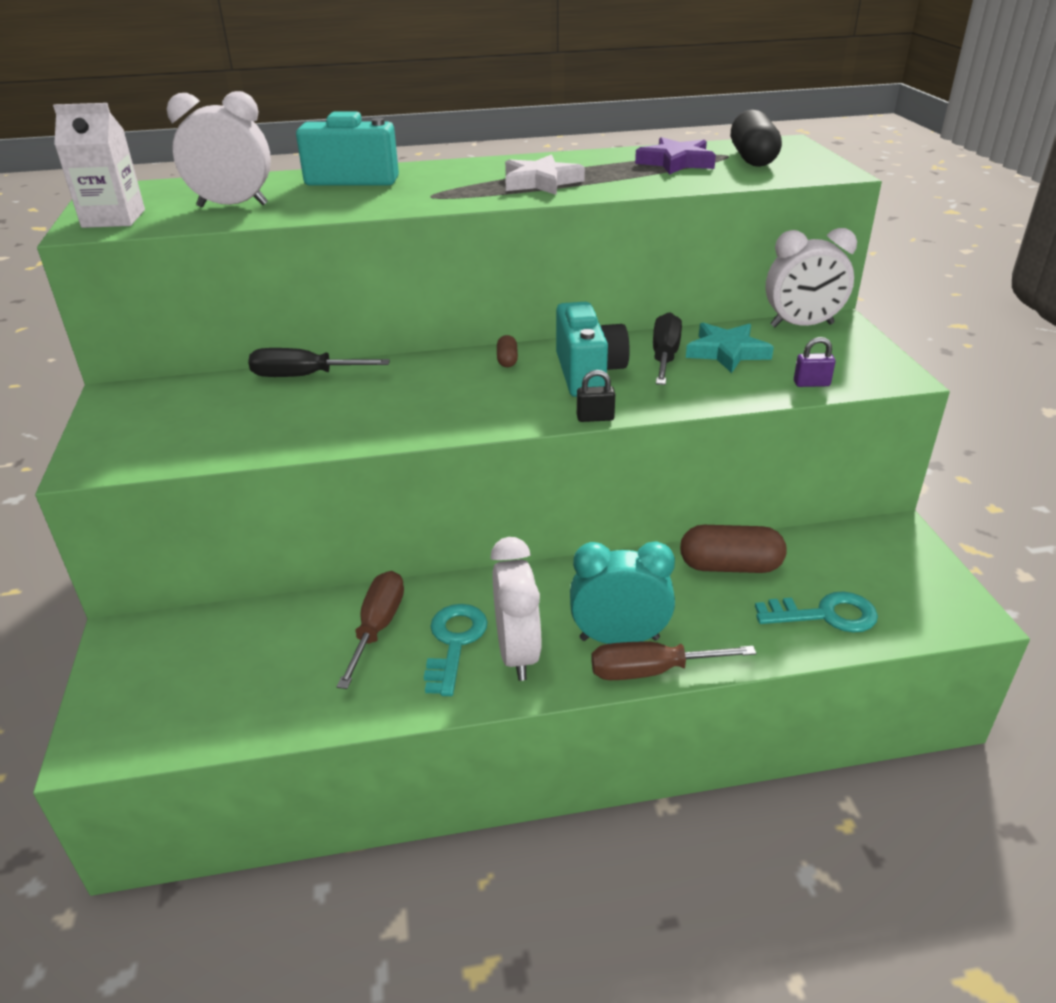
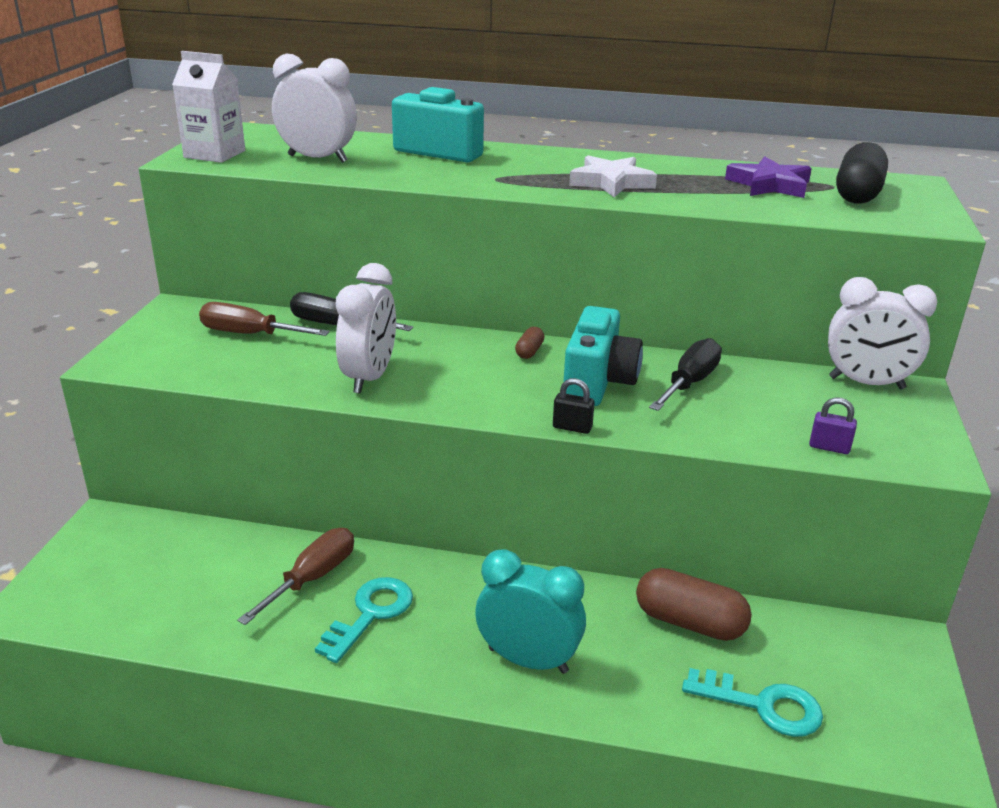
camera: 20 degrees right, 5 degrees down
white clock [491,537,541,681] -> white clock moved to [336,263,396,393]
brown screwdriver [591,642,756,680] -> brown screwdriver moved to [199,302,330,336]
turquoise star [686,323,774,373] -> none

